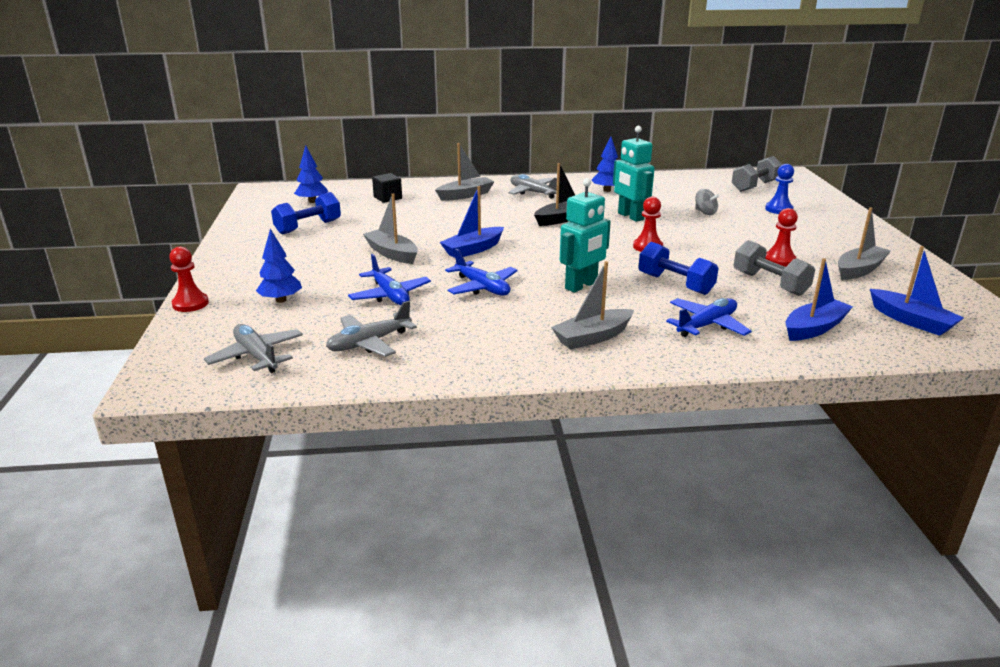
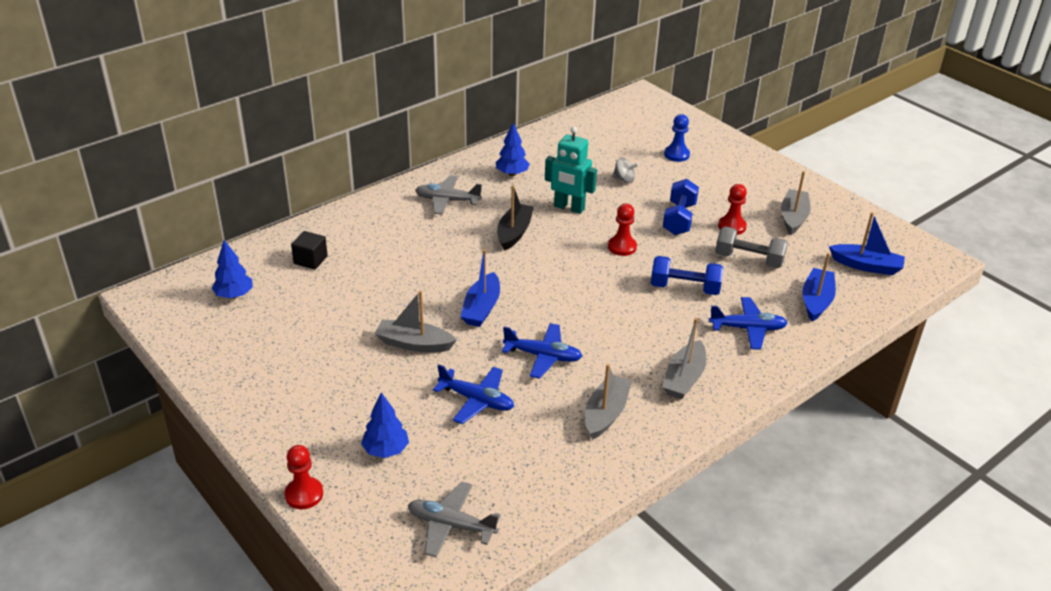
camera: 35 degrees left, 10 degrees up
blue dumbbell [271,192,341,235] -> blue dumbbell moved to [663,179,699,235]
grey plane [326,301,417,357] -> none
grey boat [435,143,495,201] -> grey boat moved to [585,364,632,440]
turquoise robot [560,178,611,293] -> none
blue plane [666,298,752,337] -> blue plane turned 75 degrees clockwise [709,297,788,350]
grey dumbbell [732,156,782,192] -> none

